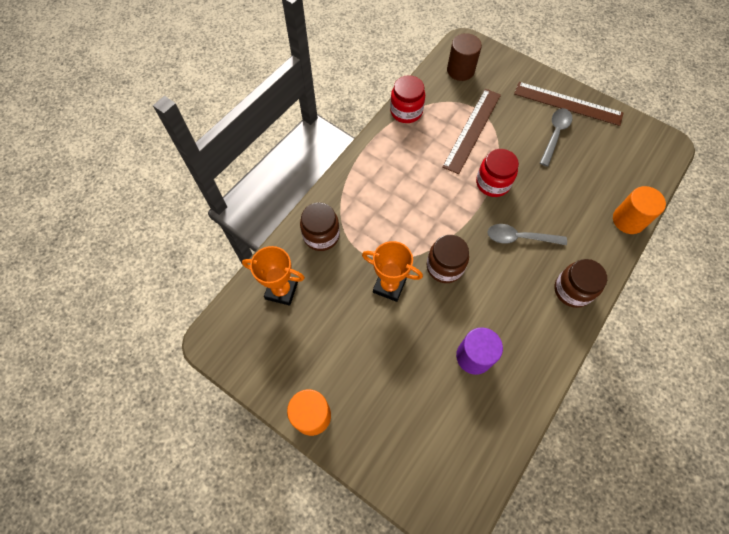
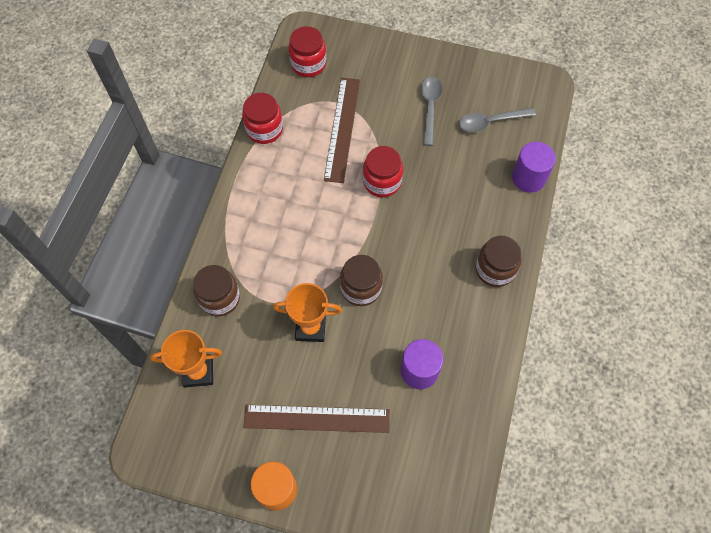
camera: 20 degrees left, 0 degrees up
brown cylinder [447,33,482,81] -> red jar [288,26,326,77]
grey spoon [488,224,567,245] -> grey spoon moved to [459,107,536,132]
brown ruler [514,82,623,126] -> brown ruler moved to [243,405,390,433]
orange cylinder [613,186,666,234] -> purple cylinder [512,142,556,193]

